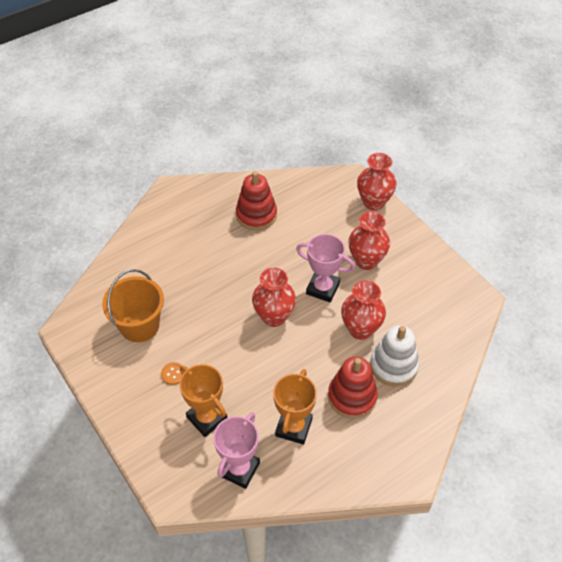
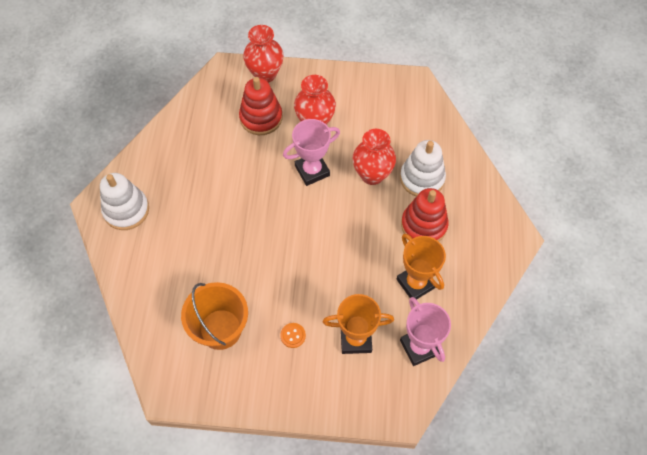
camera: 50 degrees left, 10 degrees up
red stacking toy [236,171,277,230] -> red stacking toy moved to [239,77,283,135]
red vase [252,268,296,327] -> none
none -> white stacking toy [100,173,149,230]

